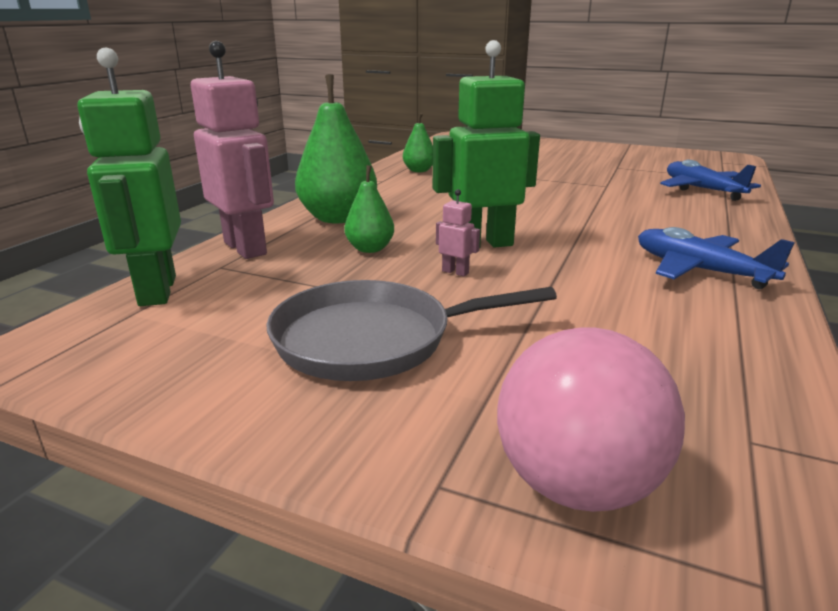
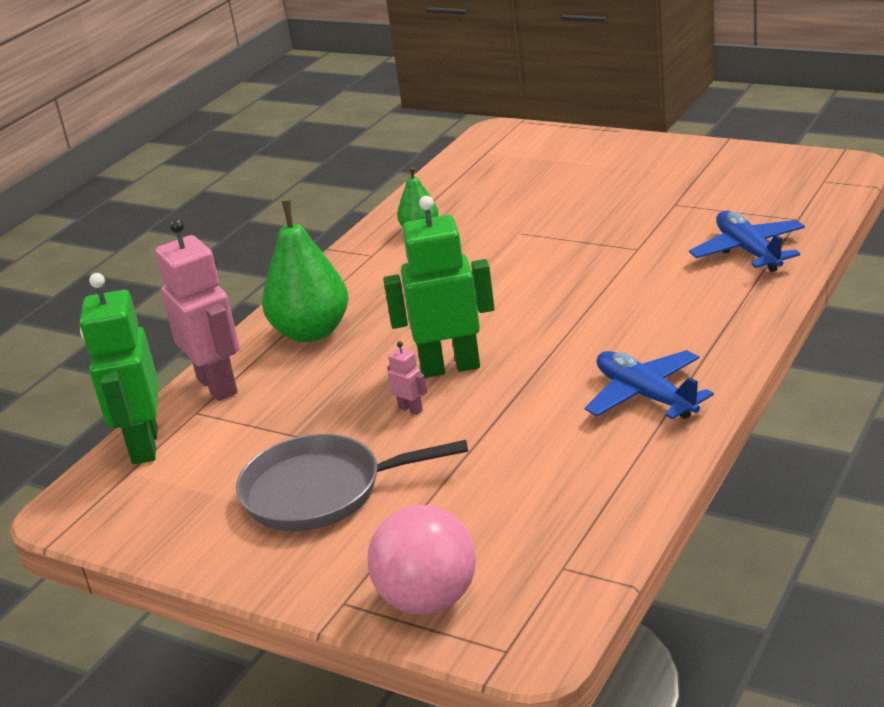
camera: 10 degrees right, 5 degrees up
green pear [344,165,394,253] -> none

